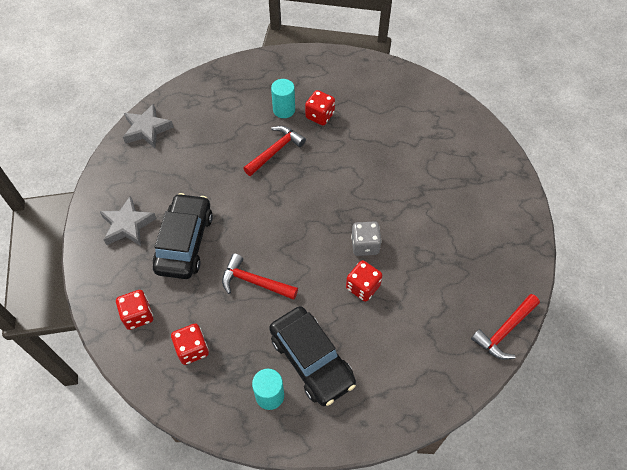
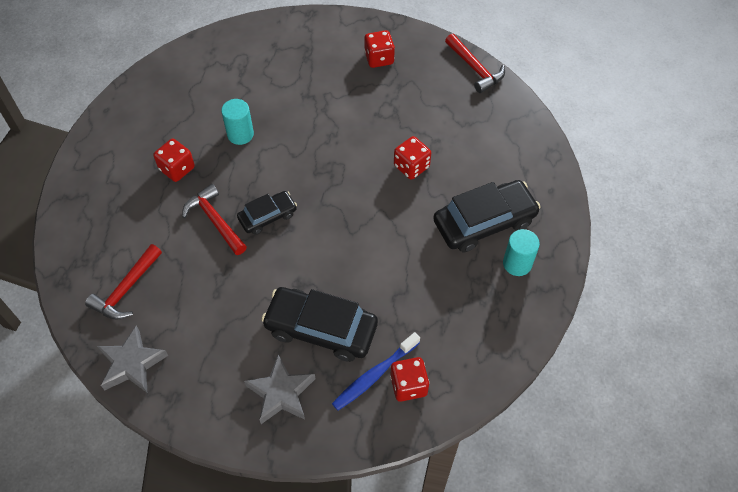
camera: 80 degrees left, 0 degrees up
red dice [171,323,209,365] -> red dice moved to [364,30,395,68]
red hammer [222,253,298,300] -> red hammer moved to [85,244,162,320]
turquoise cylinder [271,79,295,118] -> turquoise cylinder moved to [221,99,254,145]
grey dice [351,221,382,256] -> none
none -> black car [237,191,297,235]
none -> blue toothbrush [332,332,420,411]

